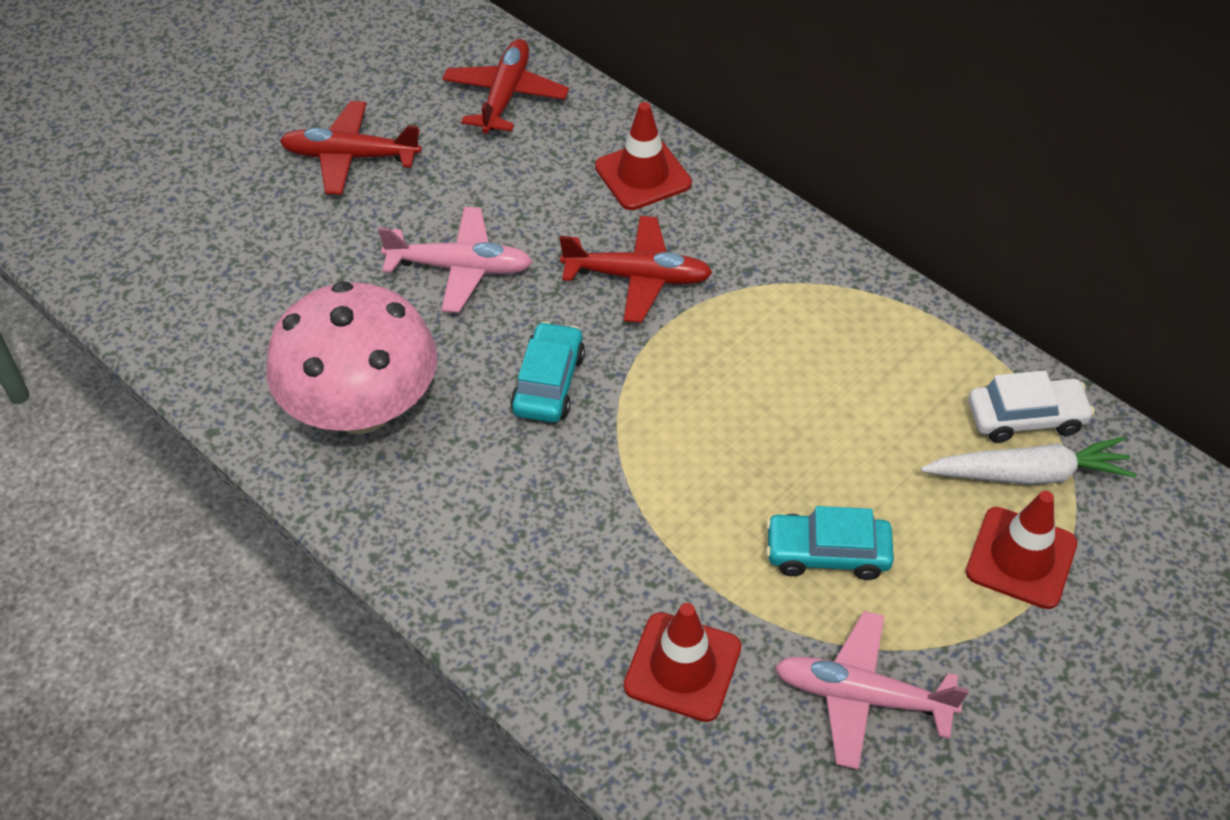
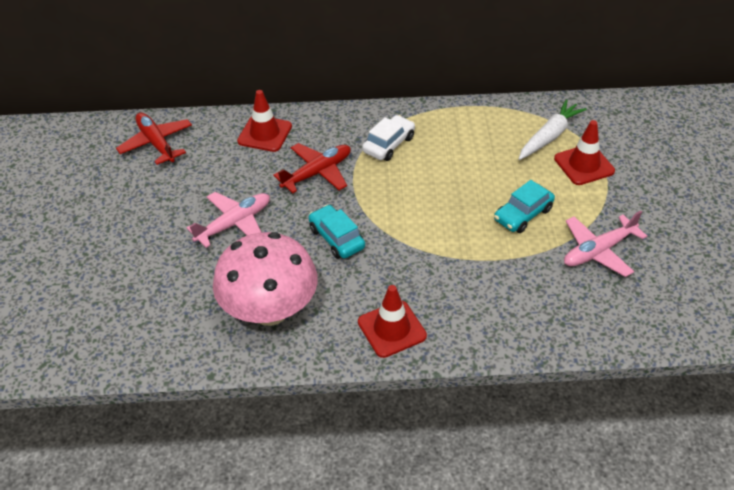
camera: 45 degrees left, 5 degrees down
red plane [280,101,422,195] -> none
red traffic cone [624,603,741,722] -> red traffic cone moved to [358,285,427,358]
white car [968,370,1095,443] -> white car moved to [362,115,415,161]

